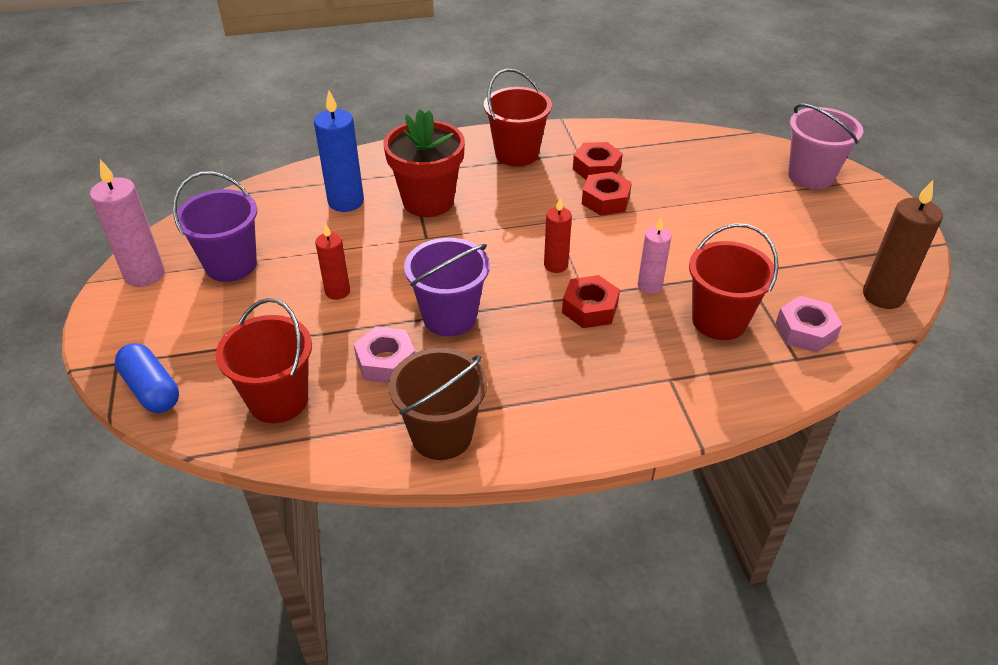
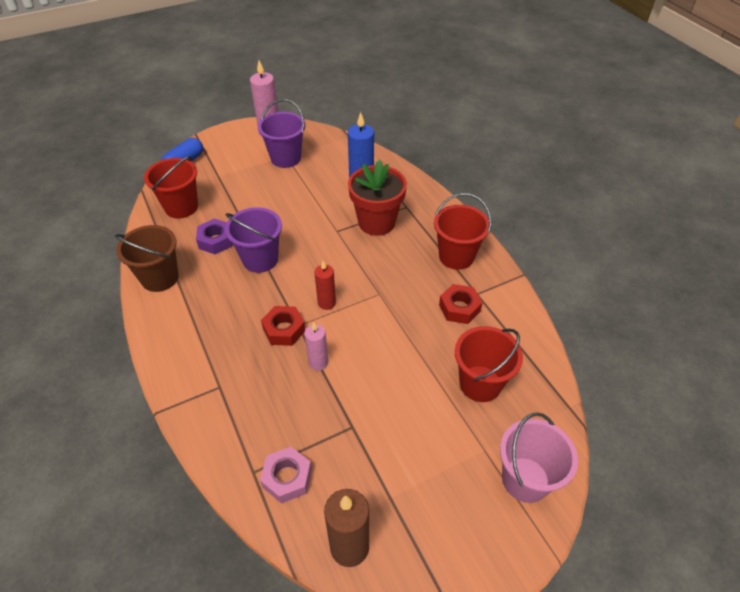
camera: 75 degrees right, 5 degrees up
red candle [315,223,350,300] -> none
pink nut [354,327,415,383] -> purple nut [196,218,232,254]
red nut [582,172,632,215] -> none
red bucket [689,223,779,340] -> red bucket moved to [455,326,523,402]

